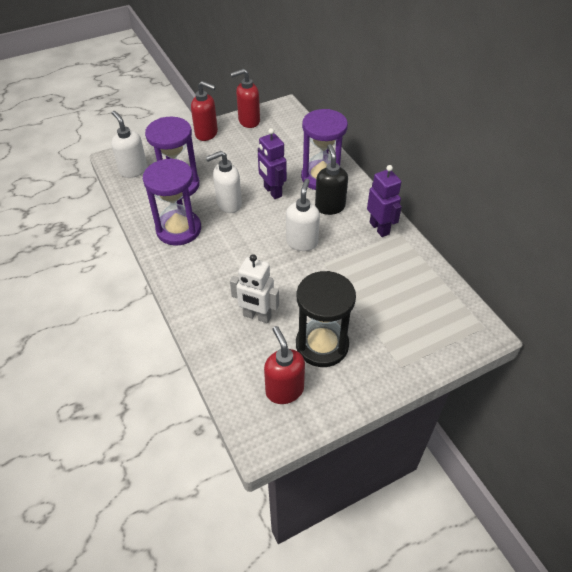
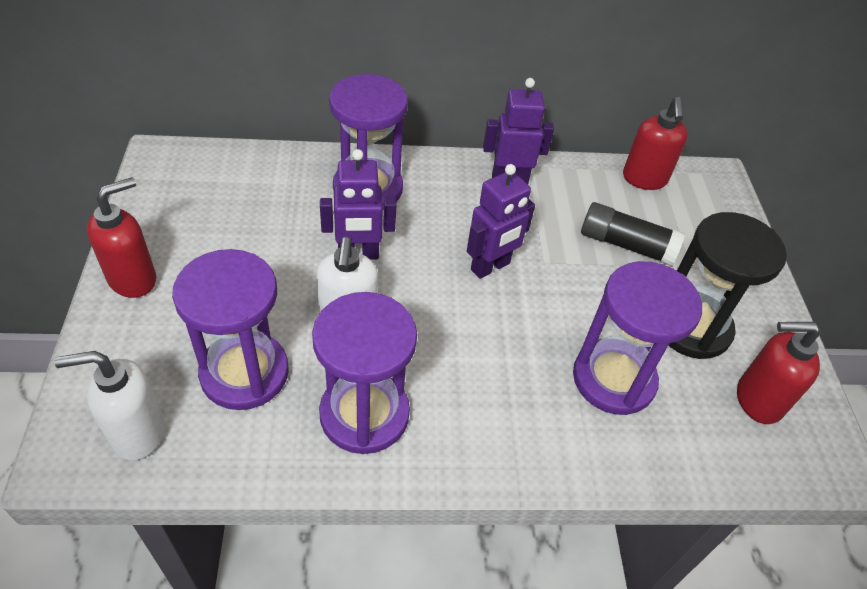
camera: 70 degrees left, 0 degrees up
red soap dispenser [230,69,260,128] -> red soap dispenser moved to [623,97,688,190]
white robot [230,254,279,323] -> purple hourglass [573,261,702,415]
white soap dispenser [286,179,320,251] -> purple robot [467,164,535,279]
black soap dispenser [315,144,348,215] -> none
none -> black glue stick [581,202,685,266]

